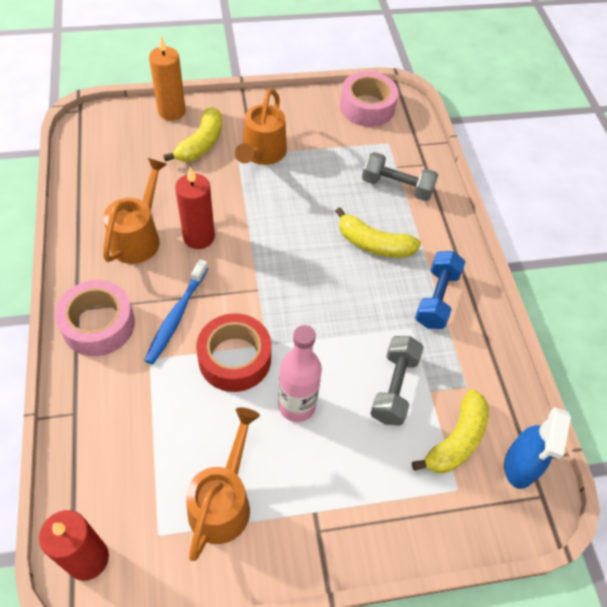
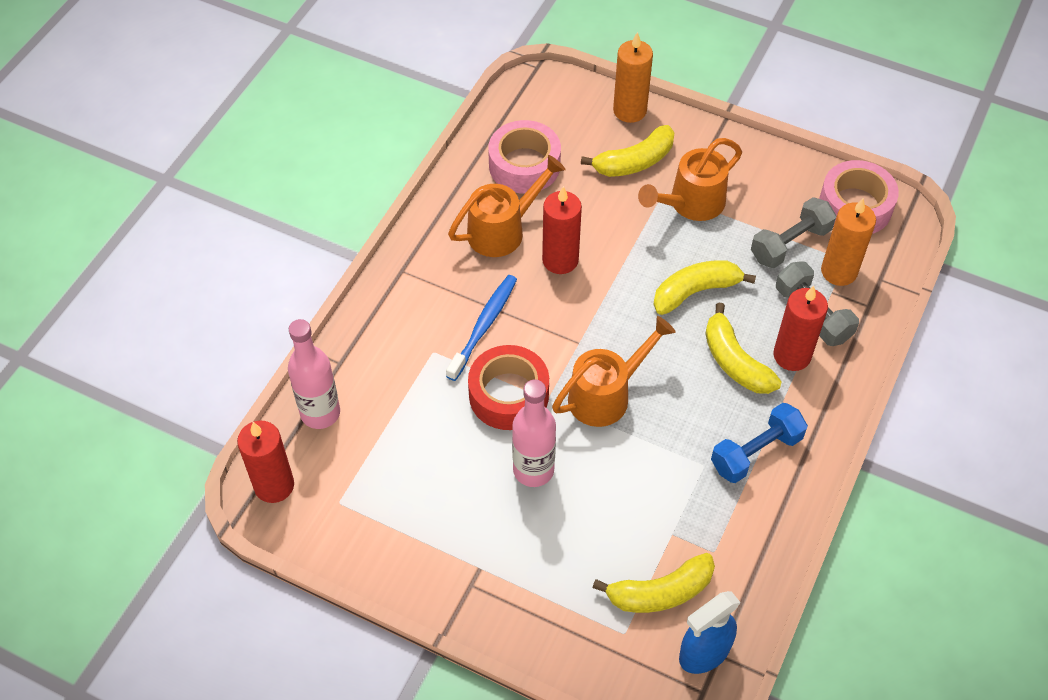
camera: 40 degrees right, 0 degrees up
pink tape [55,280,135,356] -> pink tape moved to [488,120,561,194]
blue toothbrush [144,259,208,365] -> blue toothbrush turned 150 degrees clockwise [446,275,517,381]
orange watering can [186,407,260,561] -> orange watering can moved to [552,316,676,427]
grey dumbbell [370,336,424,426] -> grey dumbbell moved to [751,197,836,268]
none -> pink bottle [288,319,340,429]
none -> yellow banana [653,260,756,315]
none -> red candle [773,285,828,371]
none -> orange candle [821,198,876,286]

